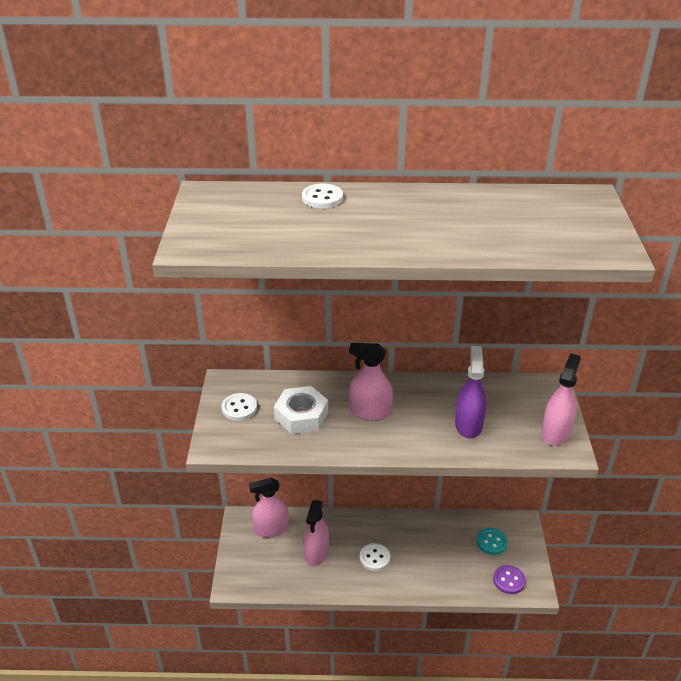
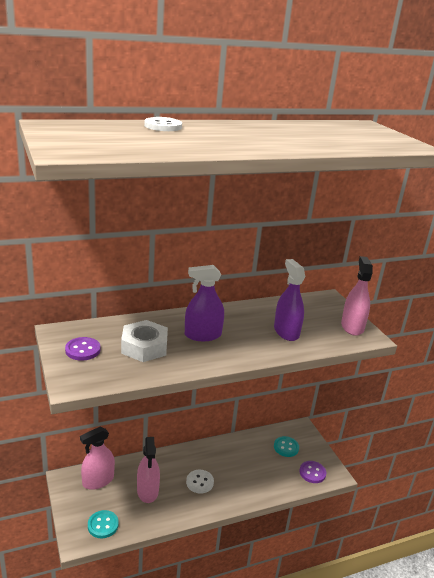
camera: 25 degrees left, 10 degrees down
white button [222,393,257,421] -> purple button [65,337,100,361]
pink spray bottle [349,343,393,421] -> purple spray bottle [185,265,224,341]
none -> turquoise button [88,510,119,538]

